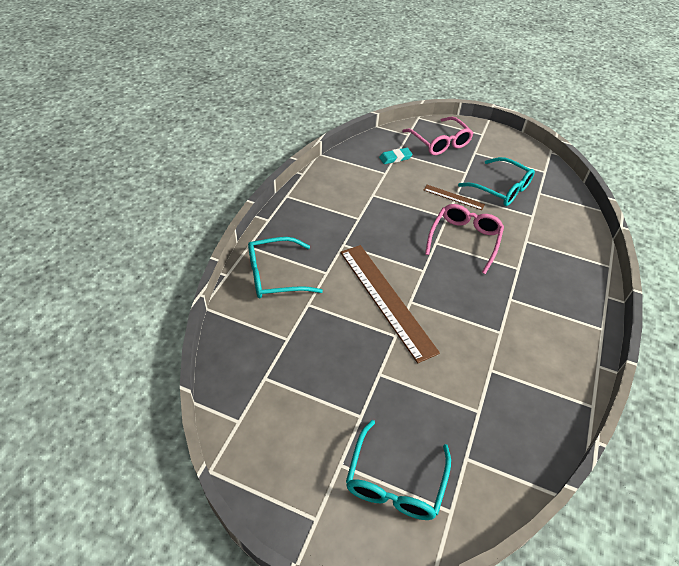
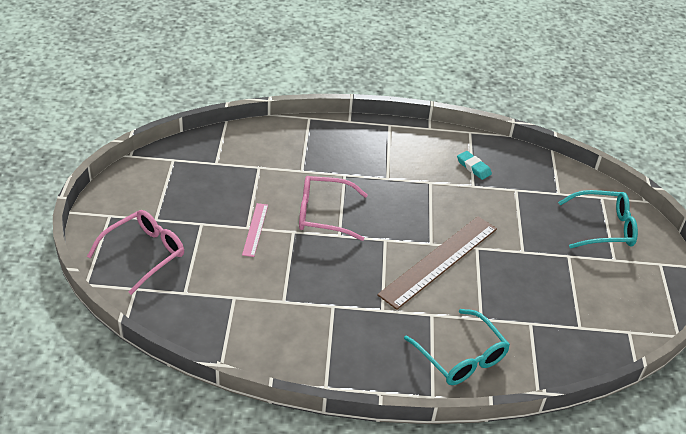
camera: 110 degrees left, 5 degrees down
turquoise eraser [379,148,413,164] -> turquoise eraser moved to [457,151,492,180]
brown ruler [424,185,485,210] -> pink ruler [242,203,268,257]
turquoise glasses [458,157,535,206] -> none

